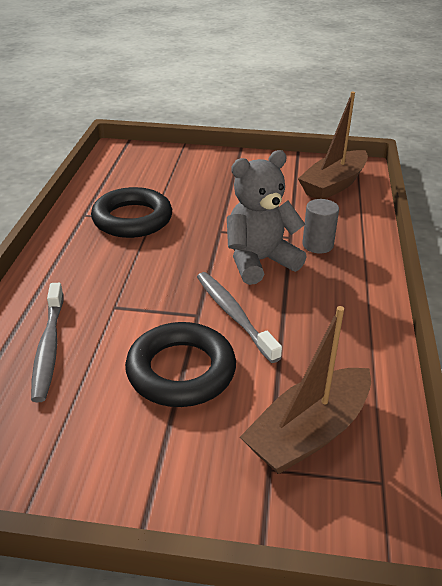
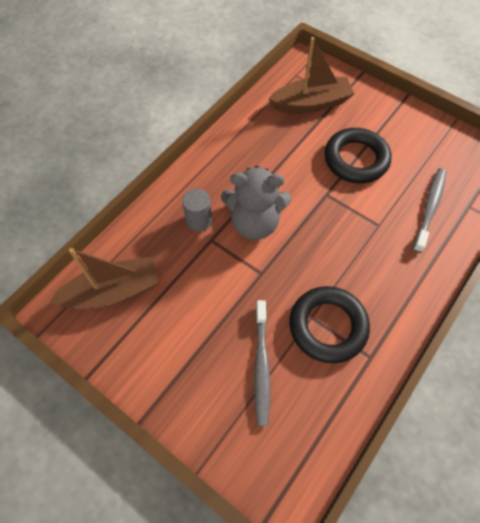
camera: 150 degrees left, 25 degrees up
grey toothbrush [197,272,282,363] -> grey toothbrush moved to [254,300,270,426]

